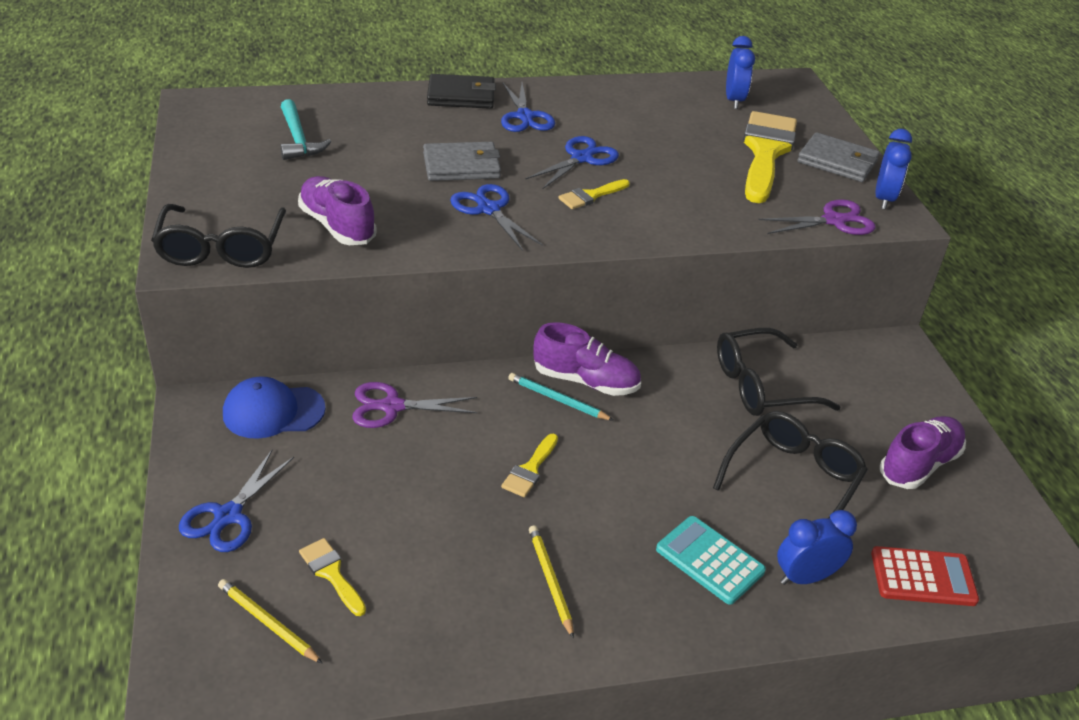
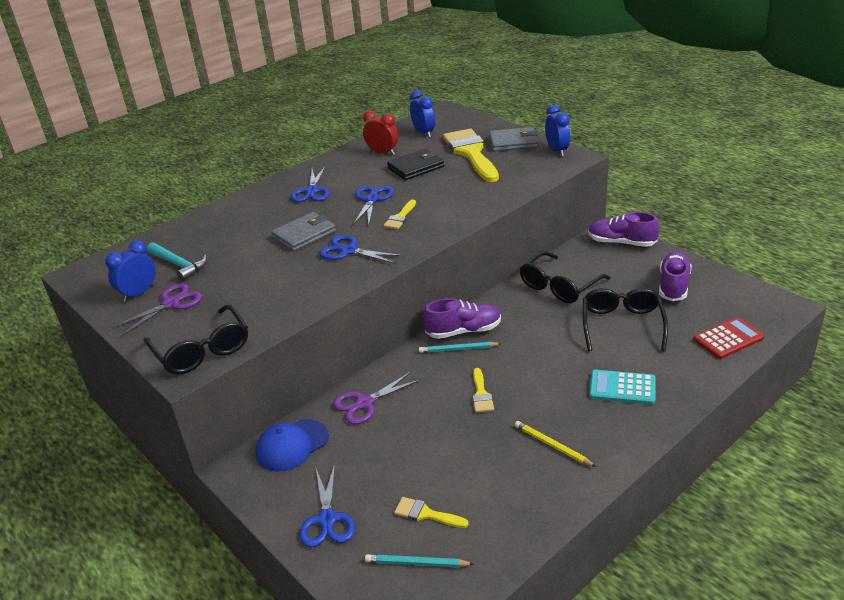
camera: 25 degrees left, 5 degrees down
yellow pencil [218,579,323,664] -> turquoise pencil [365,554,474,567]
purple shoe [298,176,377,245] -> purple shoe moved to [588,212,659,247]
black wallet [427,74,496,109] -> black wallet moved to [387,149,444,180]
blue scissors [501,83,555,132] -> blue scissors turned 45 degrees clockwise [291,166,330,202]
purple scissors [758,199,876,235] -> purple scissors moved to [111,283,202,336]
blue clock [777,510,857,585] -> blue clock moved to [105,240,156,302]
none -> red clock [363,111,398,155]

